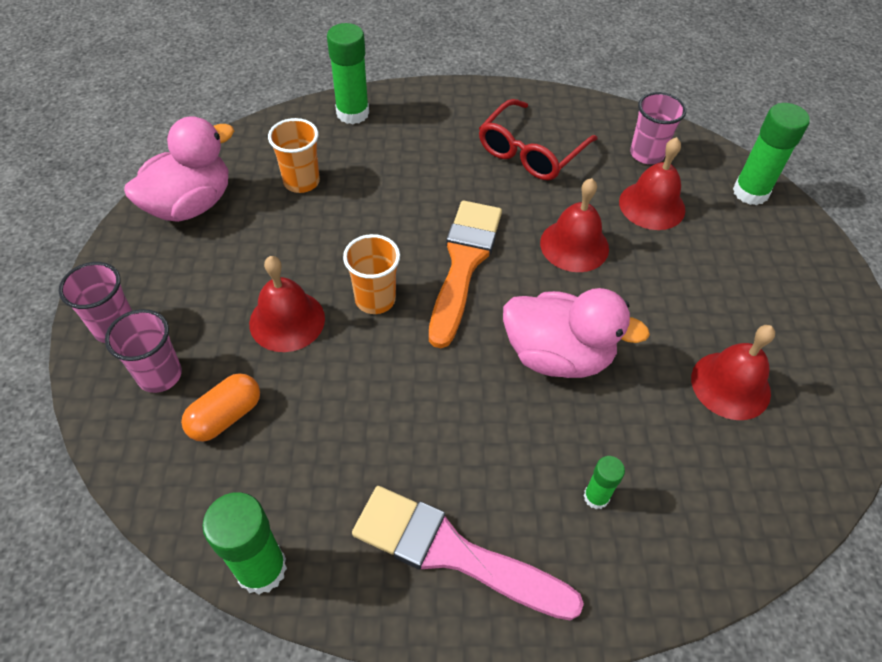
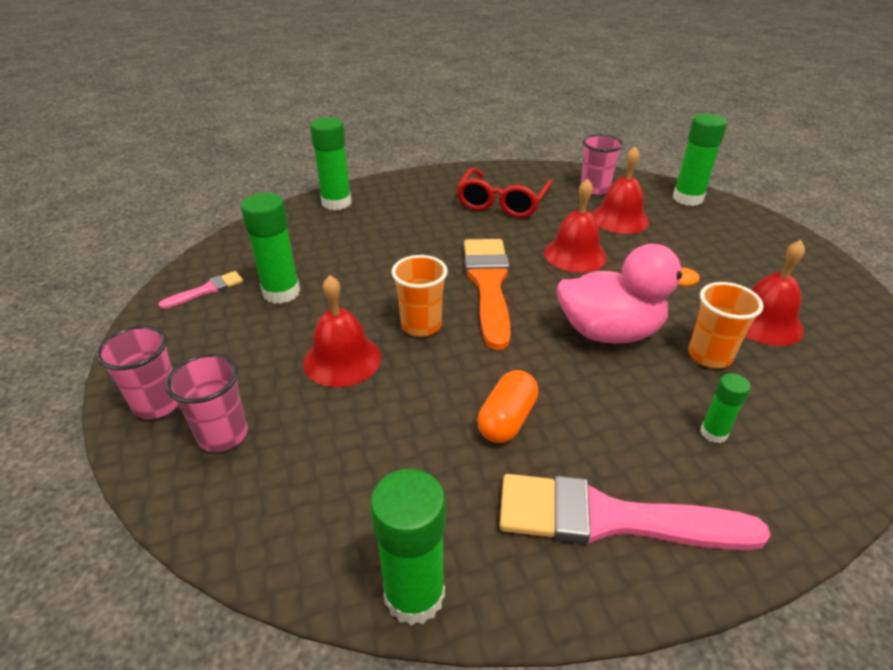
camera: 15 degrees left, 15 degrees down
pink duck [124,116,234,222] -> pink brush [158,271,243,309]
orange capsule [181,373,260,442] -> orange capsule moved to [477,370,538,443]
orange cup [268,118,320,193] -> orange cup moved to [688,282,763,368]
none -> green glue stick [241,193,300,304]

